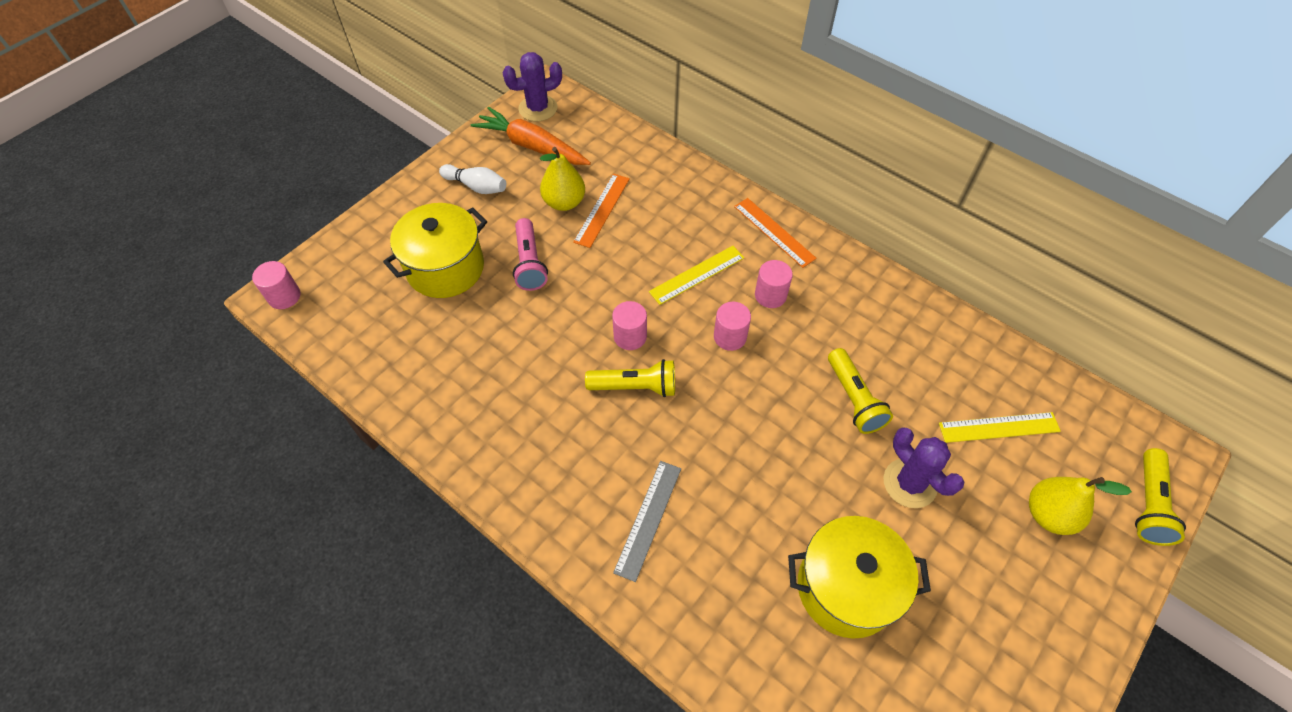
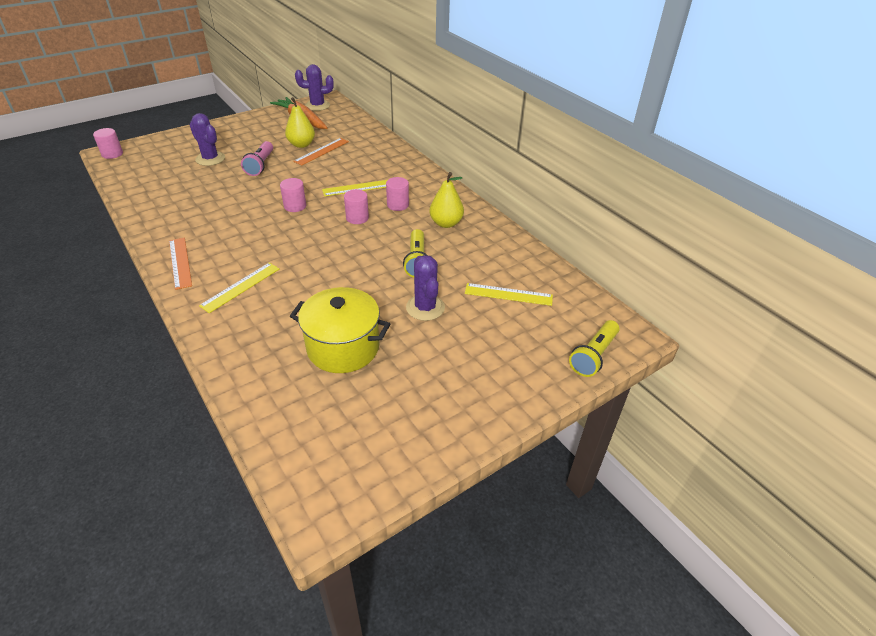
camera: 15 degrees right, 15 degrees down
yellow pot [383,203,487,298] -> purple cactus [190,113,225,166]
white bowling pin [439,164,506,194] -> none
yellow flashlight [585,359,675,397] -> none
grey ruler [613,461,681,582] -> yellow ruler [199,263,279,313]
orange ruler [734,198,817,268] -> orange ruler moved to [169,238,192,290]
yellow pear [1029,477,1132,535] -> yellow pear moved to [429,172,464,228]

